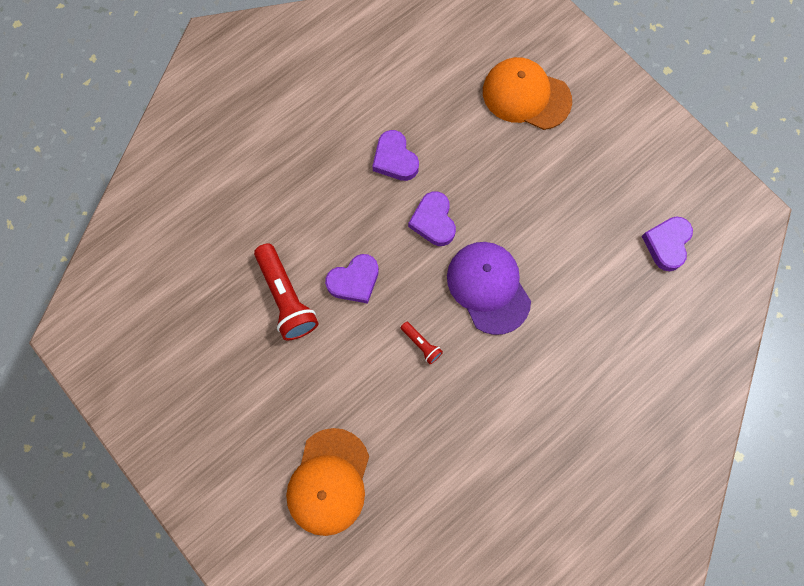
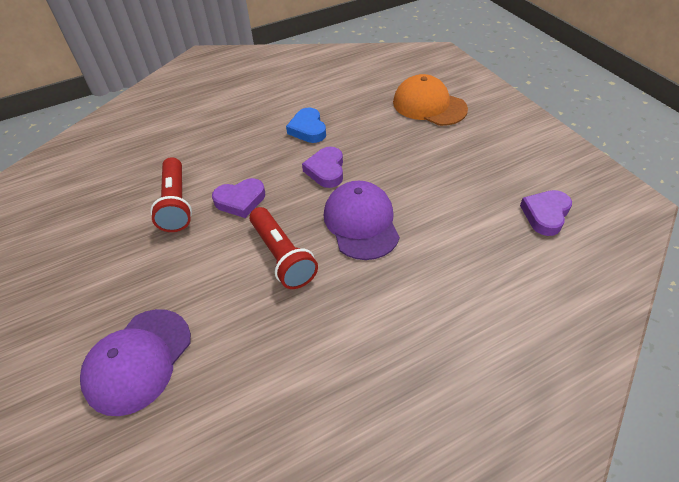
camera: 15 degrees right, 25 degrees down
orange cap [286,428,369,536] -> purple cap [80,309,191,416]
purple heart [372,130,419,181] -> blue heart [286,108,326,143]
red flashlight [401,322,443,364] -> red flashlight [249,207,318,289], size x2.07

